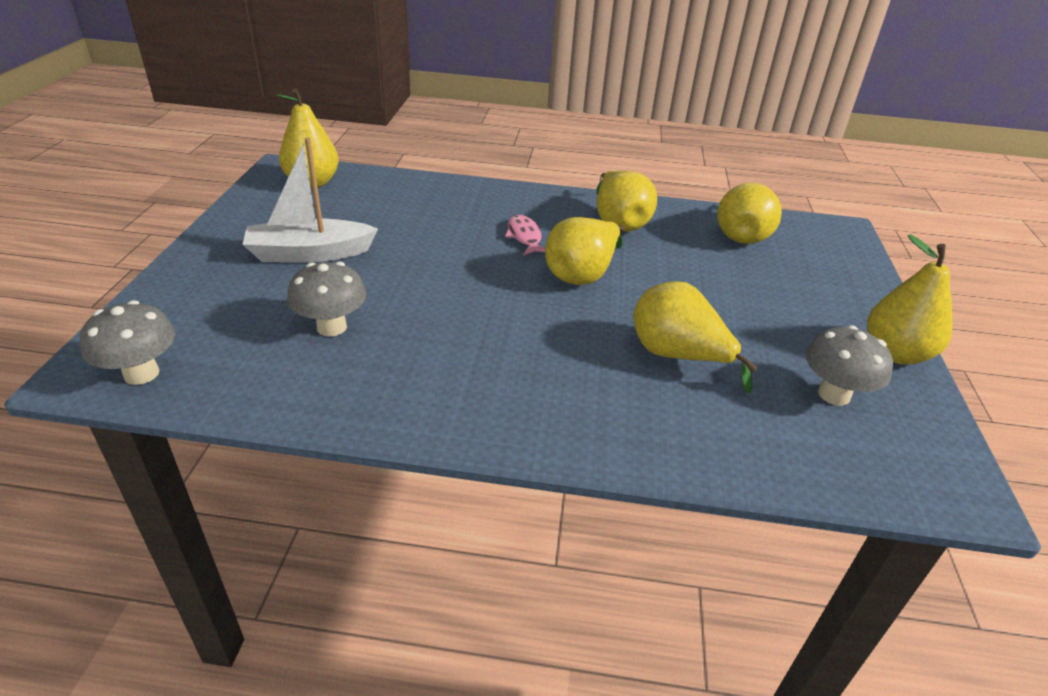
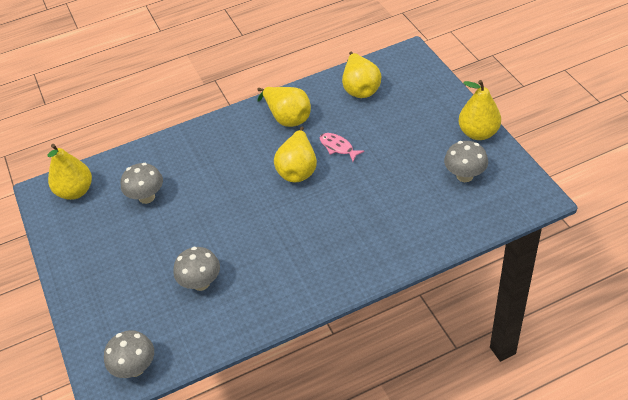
camera: 25 degrees left, 10 degrees up
white boat [242,137,378,263] -> none
pink fish [505,215,545,256] -> pink fish moved to [320,133,365,162]
yellow pear [633,281,758,393] -> none
none -> grey mushroom [121,163,163,204]

